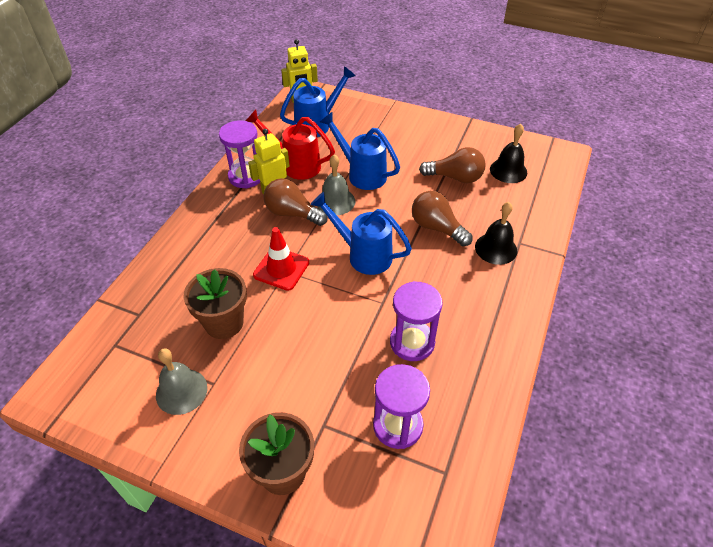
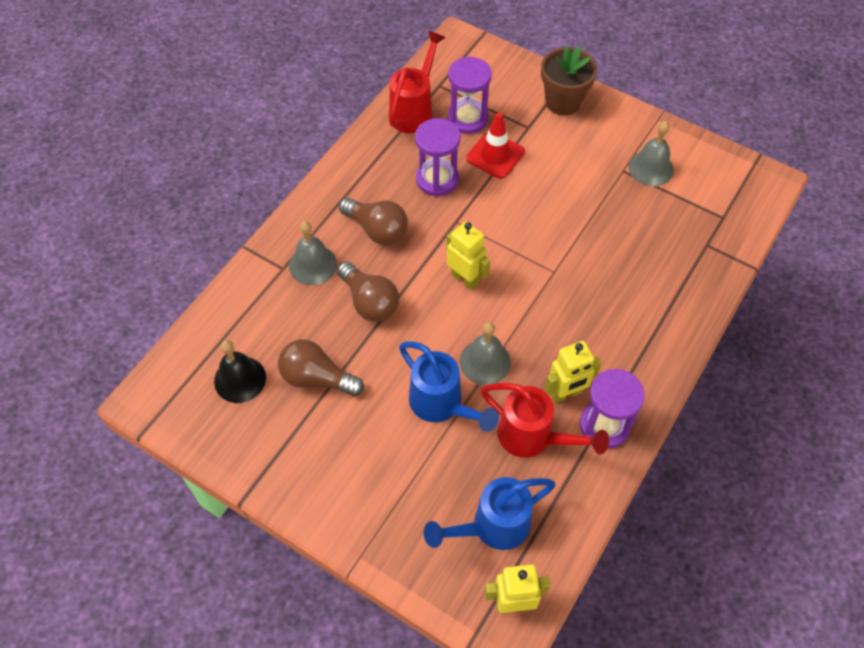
camera: 170 degrees left, 10 degrees up
brown flower pot [184,268,247,339] -> none
red traffic cone [253,227,309,291] -> red traffic cone moved to [466,112,525,179]
brown light bulb [263,178,328,226] -> brown light bulb moved to [339,198,408,245]
blue watering can [310,192,412,275] -> yellow robot [446,221,490,290]
black bell [475,202,517,265] -> grey bell [289,221,337,285]
none -> red watering can [389,31,446,133]

